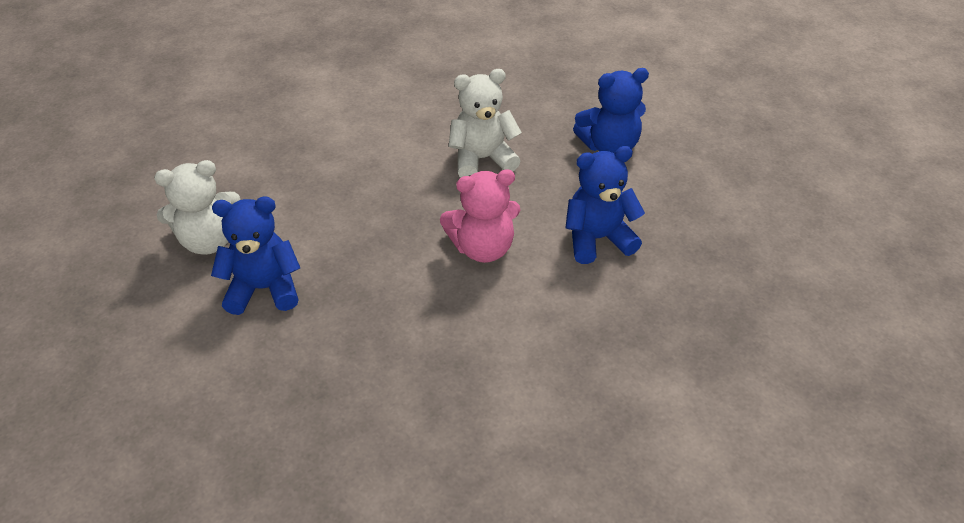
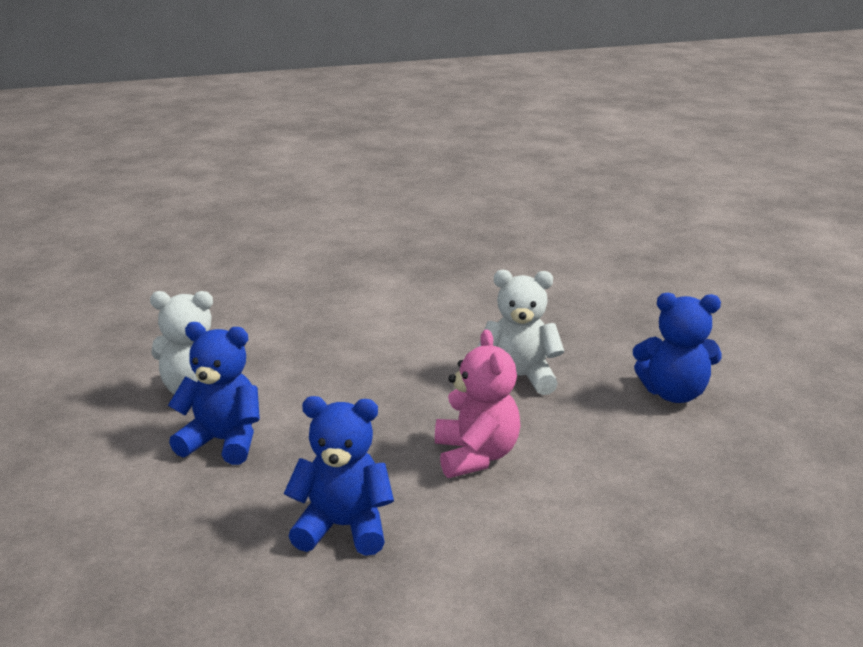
camera: 20 degrees right, 20 degrees down
pink teddy bear [440,169,520,263] -> pink teddy bear turned 105 degrees counterclockwise [435,330,520,478]
blue teddy bear [565,146,645,264] -> blue teddy bear moved to [284,396,394,556]

